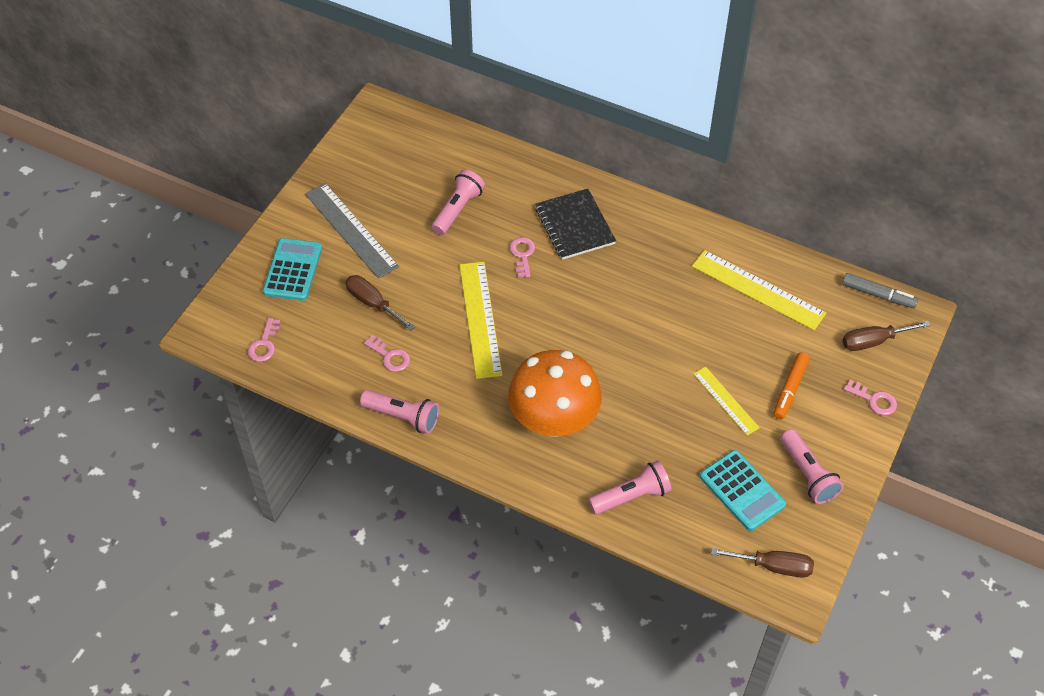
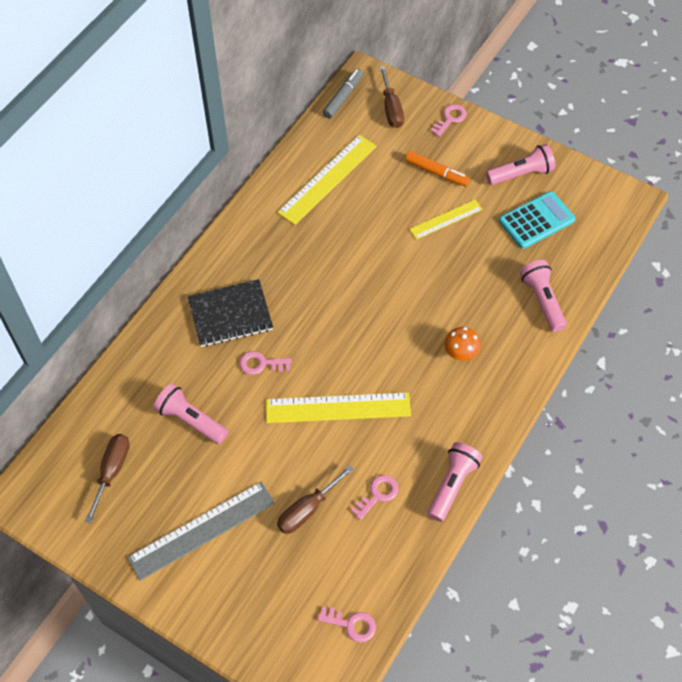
camera: 85 degrees left, 5 degrees up
turquoise calculator [263,238,322,301] -> none
orange mushroom [508,350,602,437] -> orange mushroom [444,327,481,361], size x0.42
brown screwdriver [711,548,814,578] -> brown screwdriver moved to [85,434,130,523]

